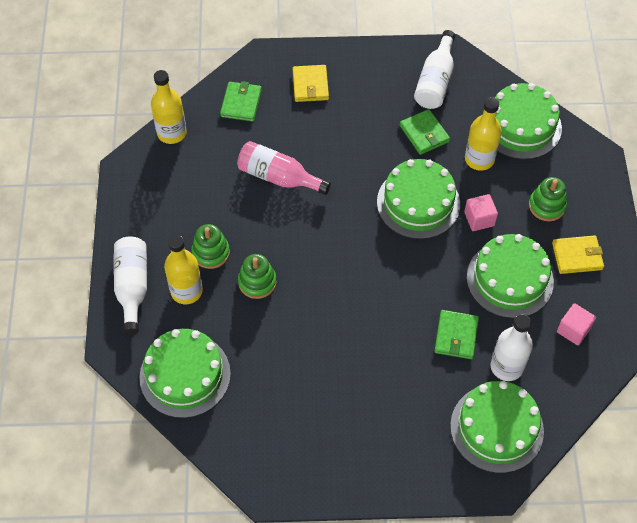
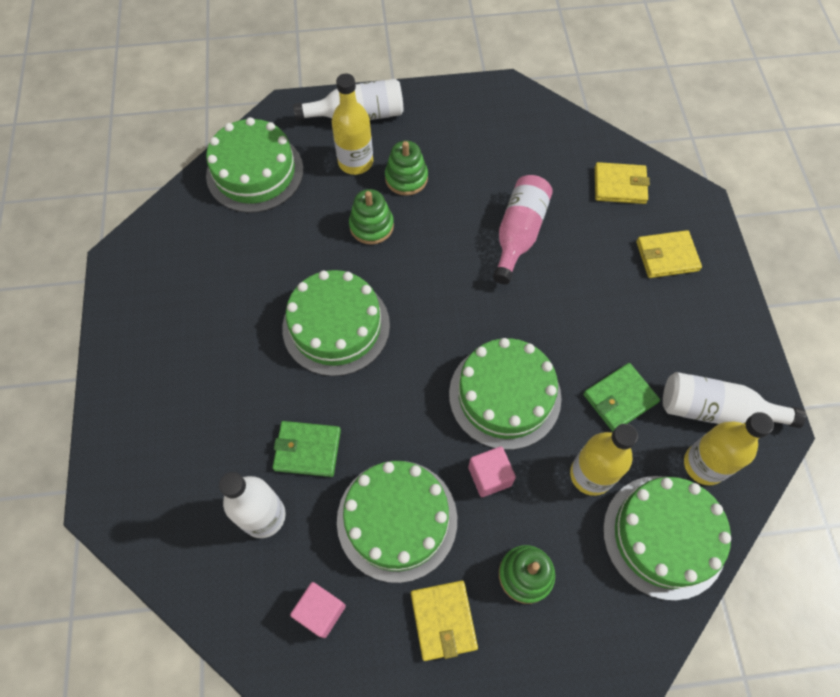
camera: 85 degrees right, 5 degrees up
yellow bottle [151,70,187,144] -> yellow bottle moved to [684,412,774,485]
green wallet [220,81,262,122] -> yellow wallet [595,162,650,204]
green cake [450,381,544,473] -> green cake moved to [282,270,390,376]

